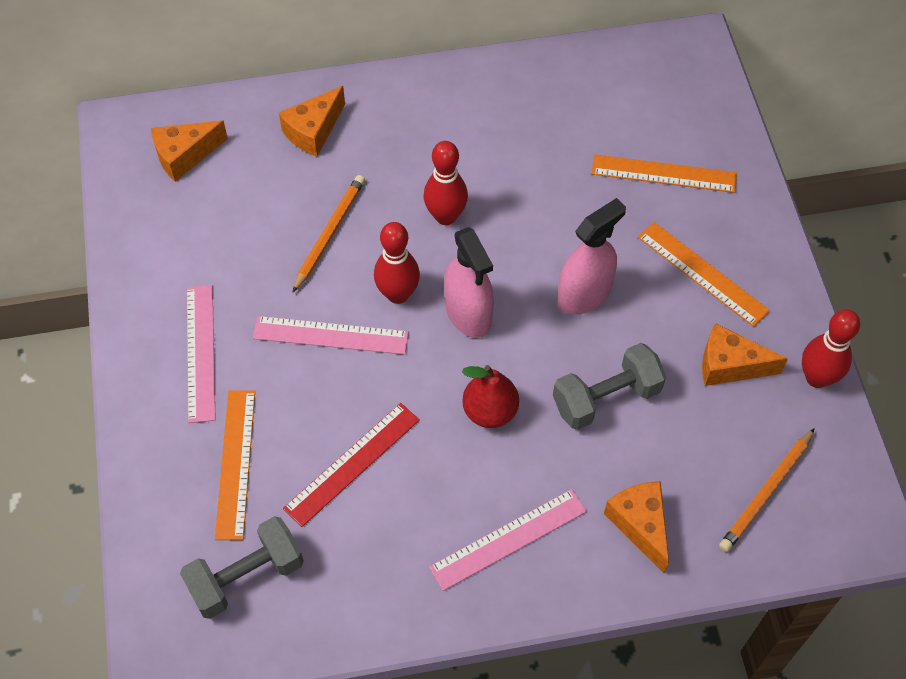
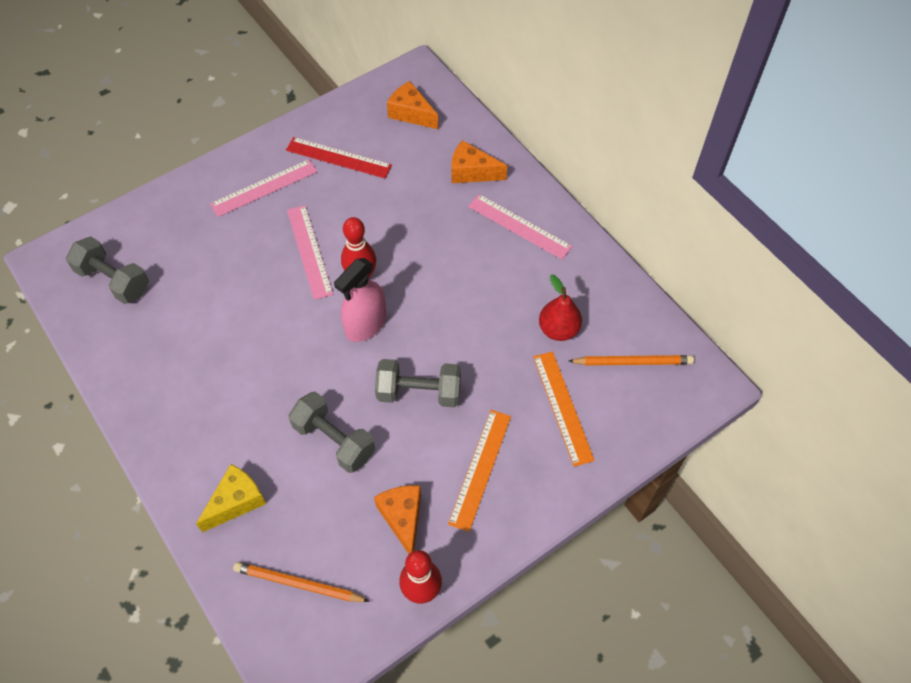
camera: 65 degrees right, 0 degrees up
orange ruler [215,390,255,540] -> none
red ruler [283,403,420,527] -> red ruler moved to [286,137,392,178]
orange pencil [292,175,365,293] -> orange pencil moved to [569,355,694,366]
red bowling pin [424,141,468,225] -> none
pink ruler [429,489,587,591] -> pink ruler moved to [468,194,572,259]
red pear [462,365,519,428] -> red pear moved to [539,275,582,341]
pink spray bottle [558,198,626,315] -> grey dumbbell [375,359,461,407]
orange cheese [604,481,669,573] -> yellow cheese [196,464,266,532]

